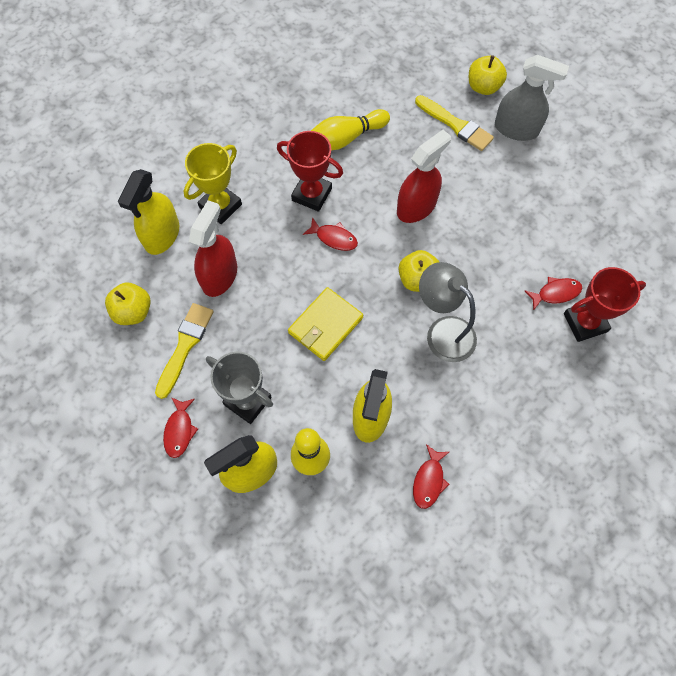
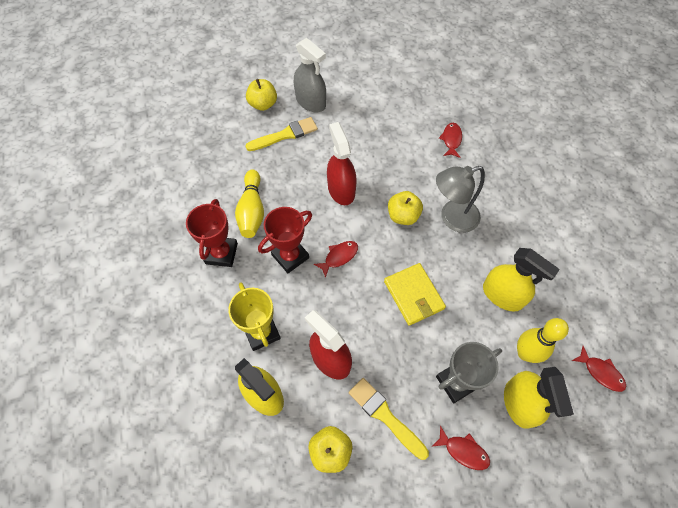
camera: 65 degrees left, 5 degrees down
red fish [413,444,449,509] -> red fish moved to [572,346,626,392]
grey spray bottle [495,55,569,141] -> grey spray bottle turned 90 degrees clockwise [294,38,326,112]
red trophy [564,267,646,342] -> red trophy moved to [186,199,238,267]

